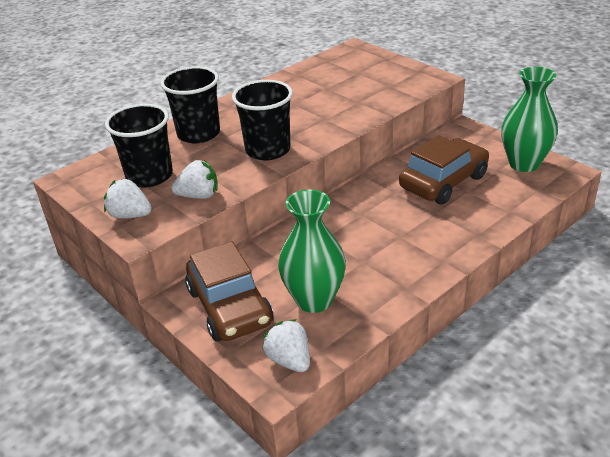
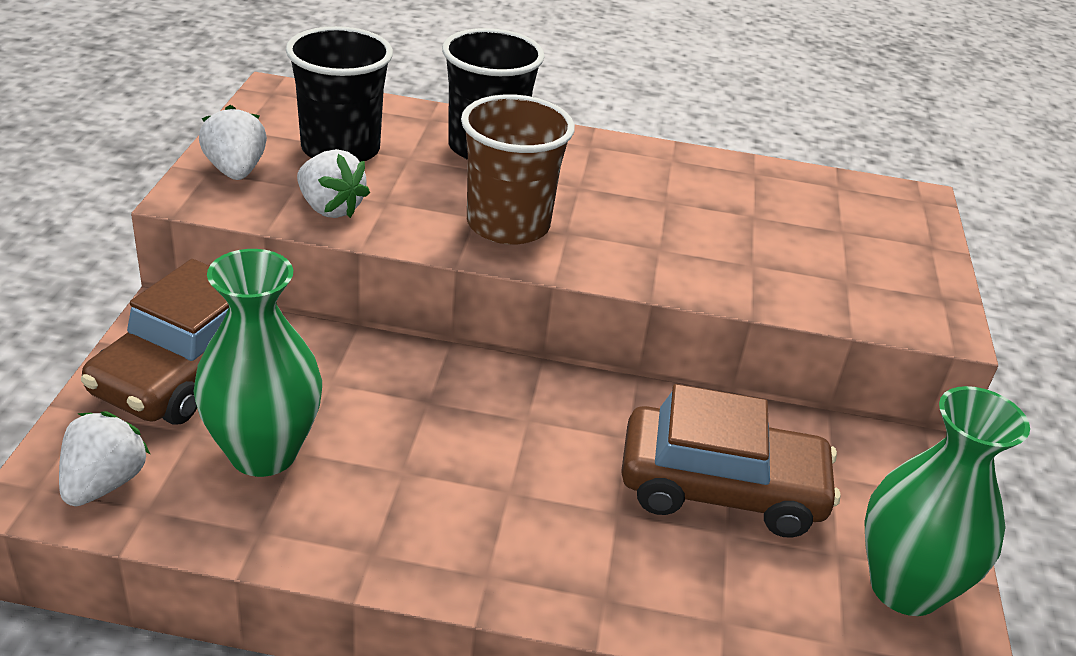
camera: 45 degrees right, 0 degrees up
black cup [232,80,293,161] -> brown cup [461,94,575,245]

